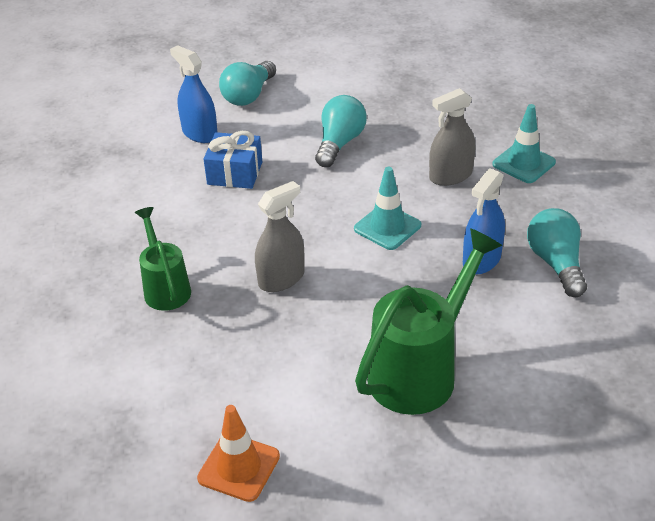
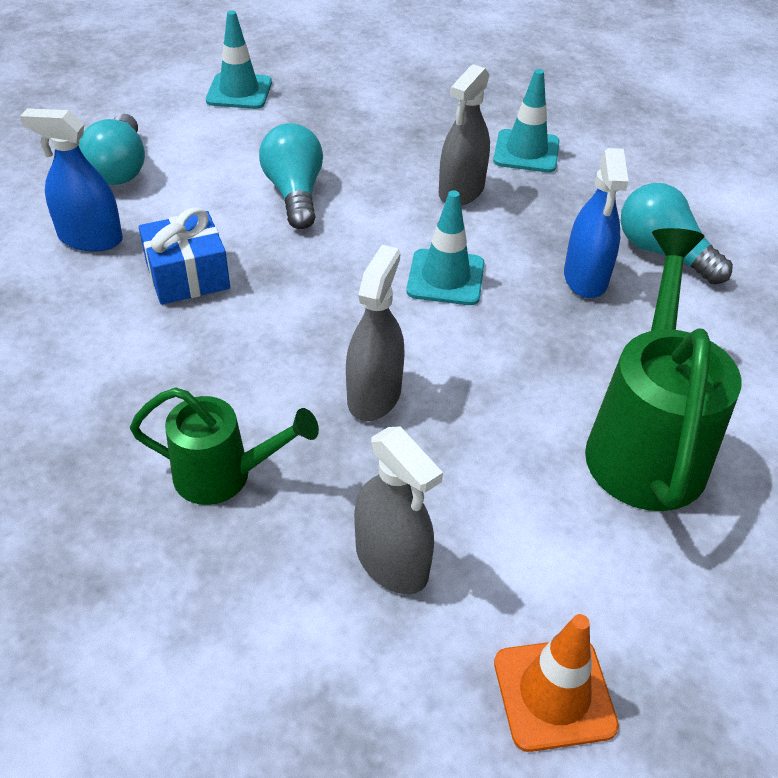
camera: 35 degrees left, 5 degrees up
green watering can [135,207,191,311] -> green watering can turned 150 degrees clockwise [130,387,319,505]
none -> turquoise traffic cone [206,10,272,109]
none -> grey spray bottle [354,426,443,594]

